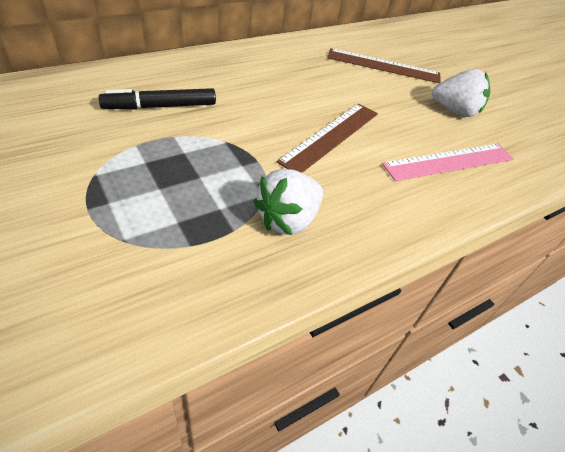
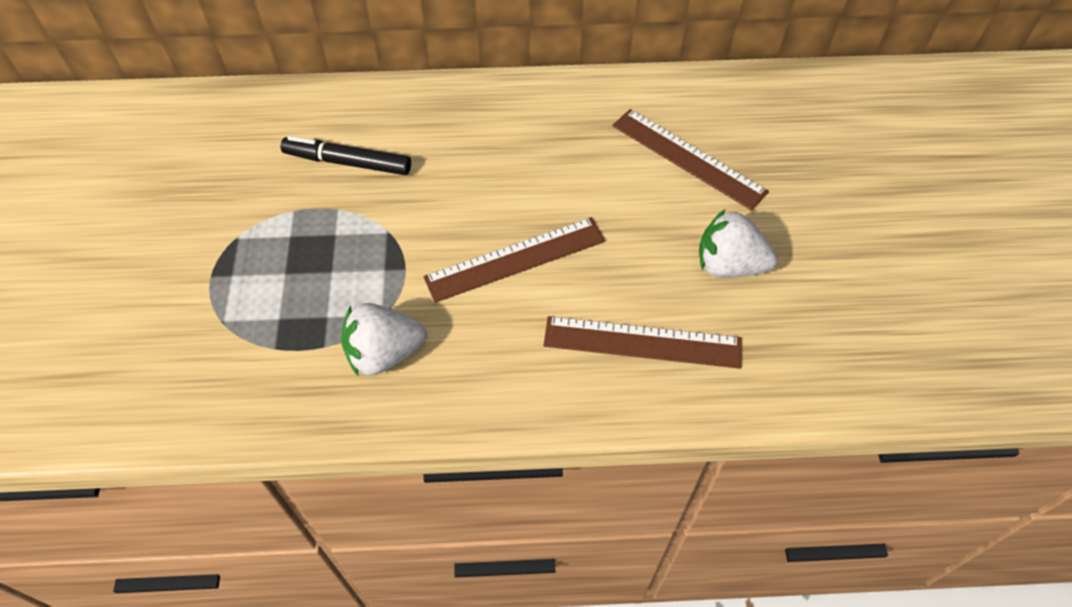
camera: 35 degrees right, 10 degrees up
pink ruler [382,144,514,181] -> brown ruler [544,316,742,369]
white strawberry [432,69,490,117] -> white strawberry turned 150 degrees clockwise [699,209,778,278]

